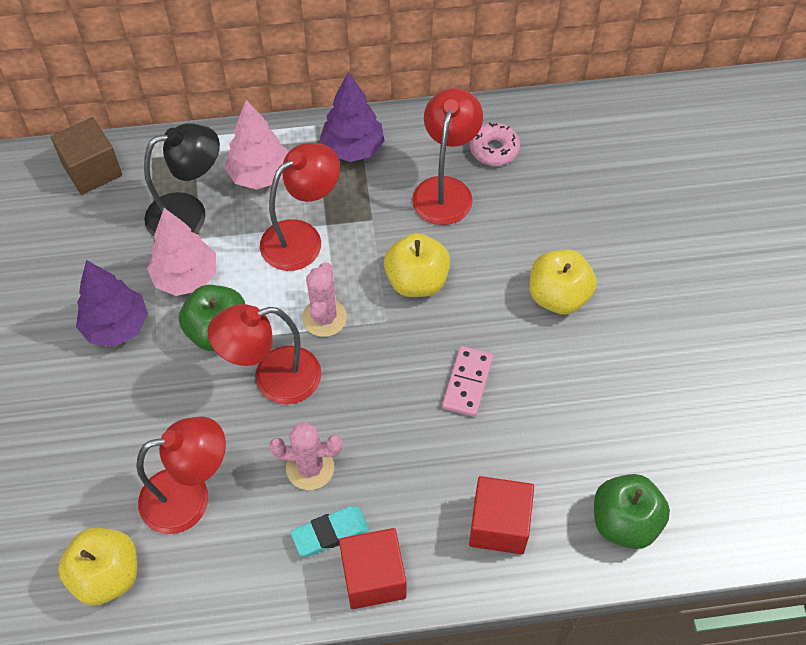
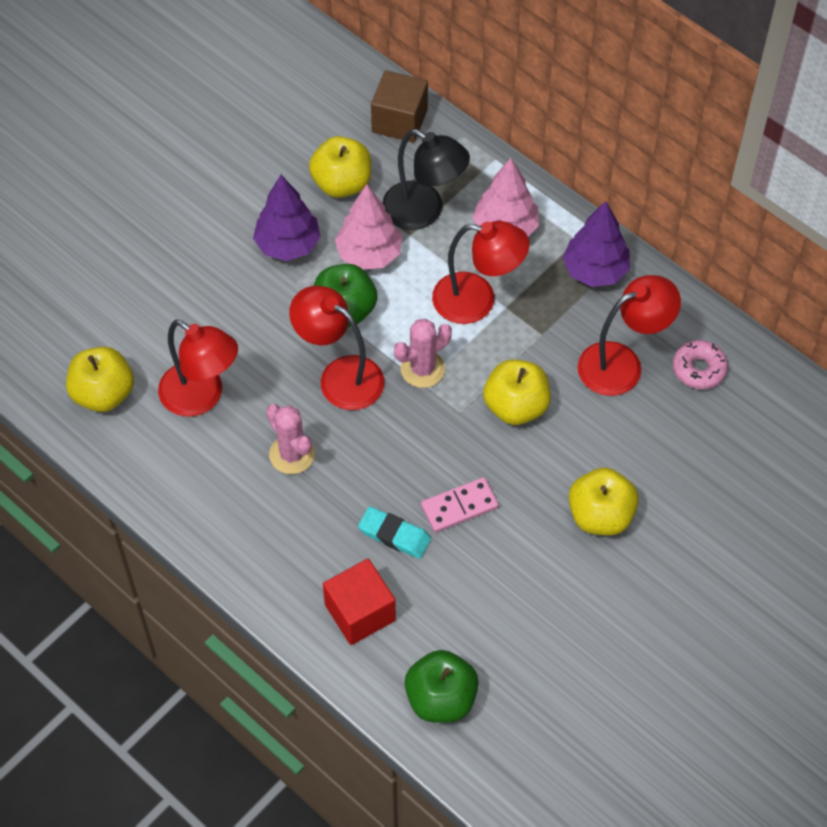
camera: 50 degrees right, 0 degrees up
turquoise eraser [290,506,369,556] -> turquoise eraser moved to [358,506,431,559]
red cube [339,528,407,609] -> none
none -> yellow apple [309,136,371,198]

